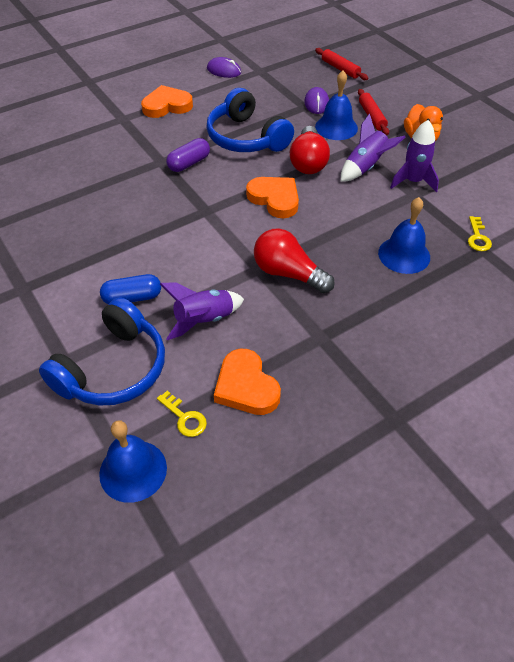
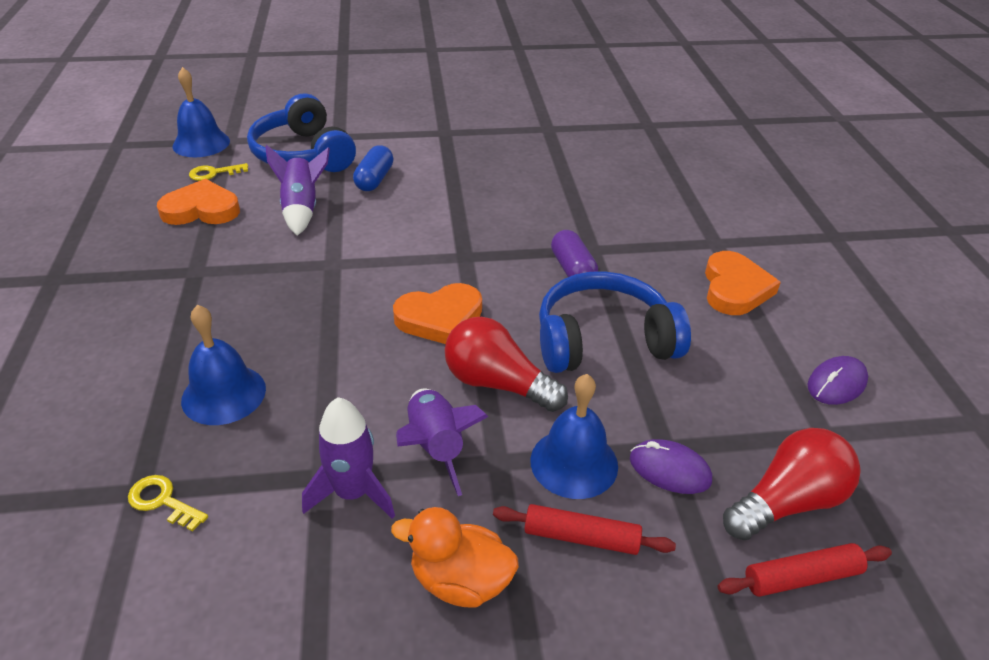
camera: 115 degrees right, 10 degrees down
red light bulb [254,228,335,293] -> red light bulb moved to [723,428,861,540]

